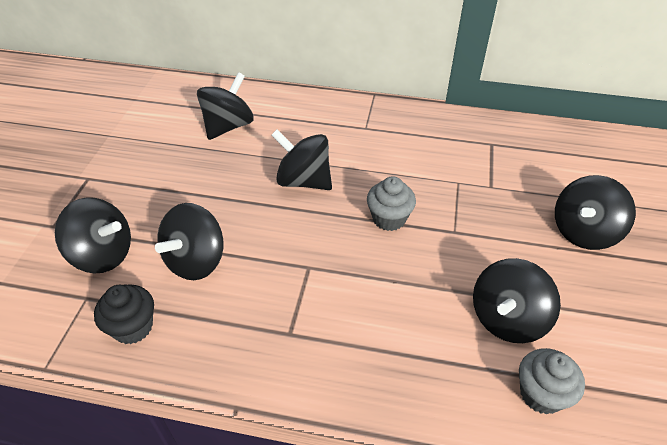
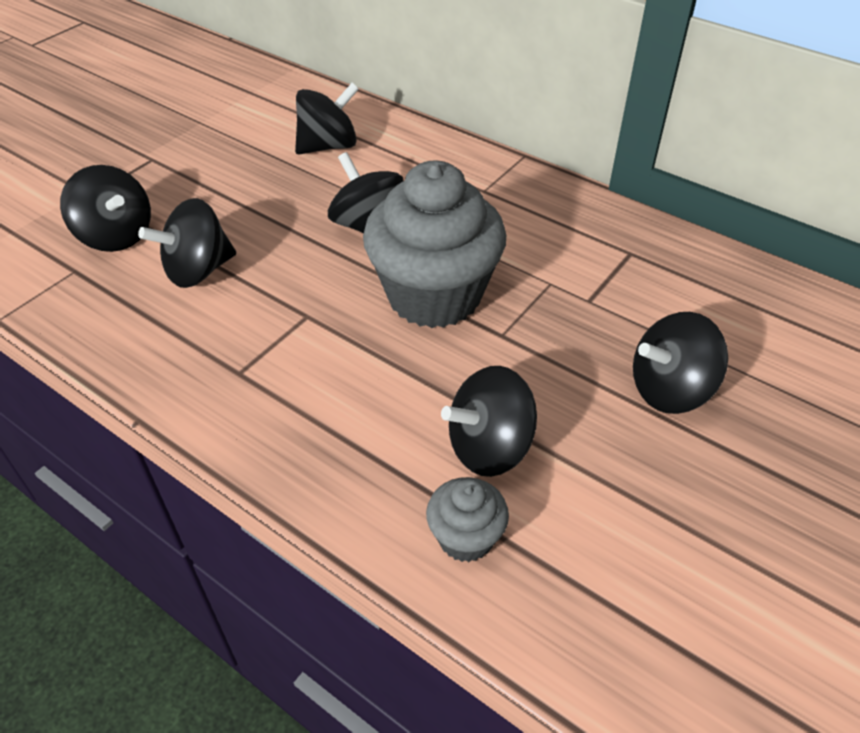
camera: 25 degrees right, 0 degrees up
black cupcake [94,284,154,344] -> none
grey cupcake [367,176,416,231] -> grey cupcake [363,160,506,328], size x2.18

